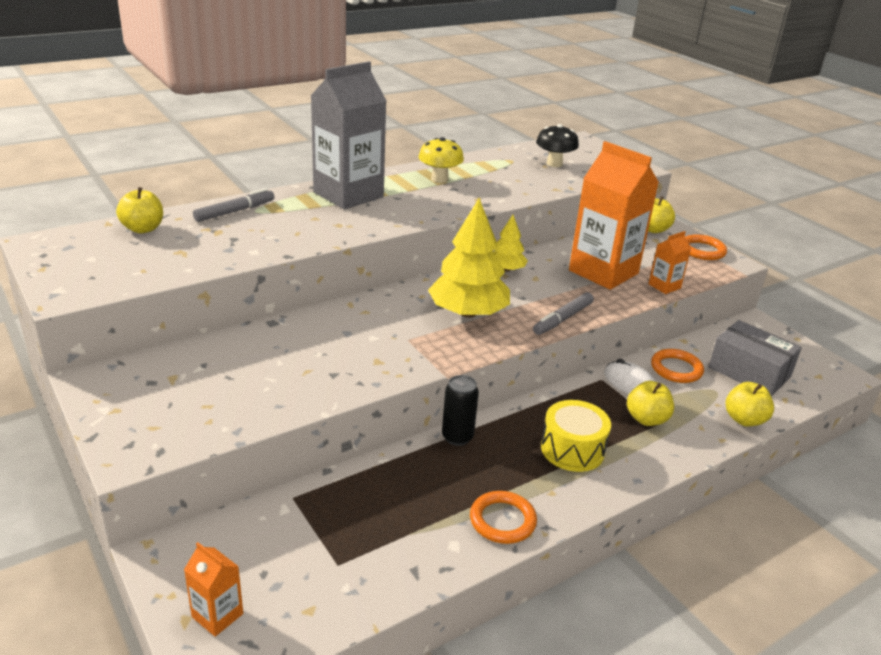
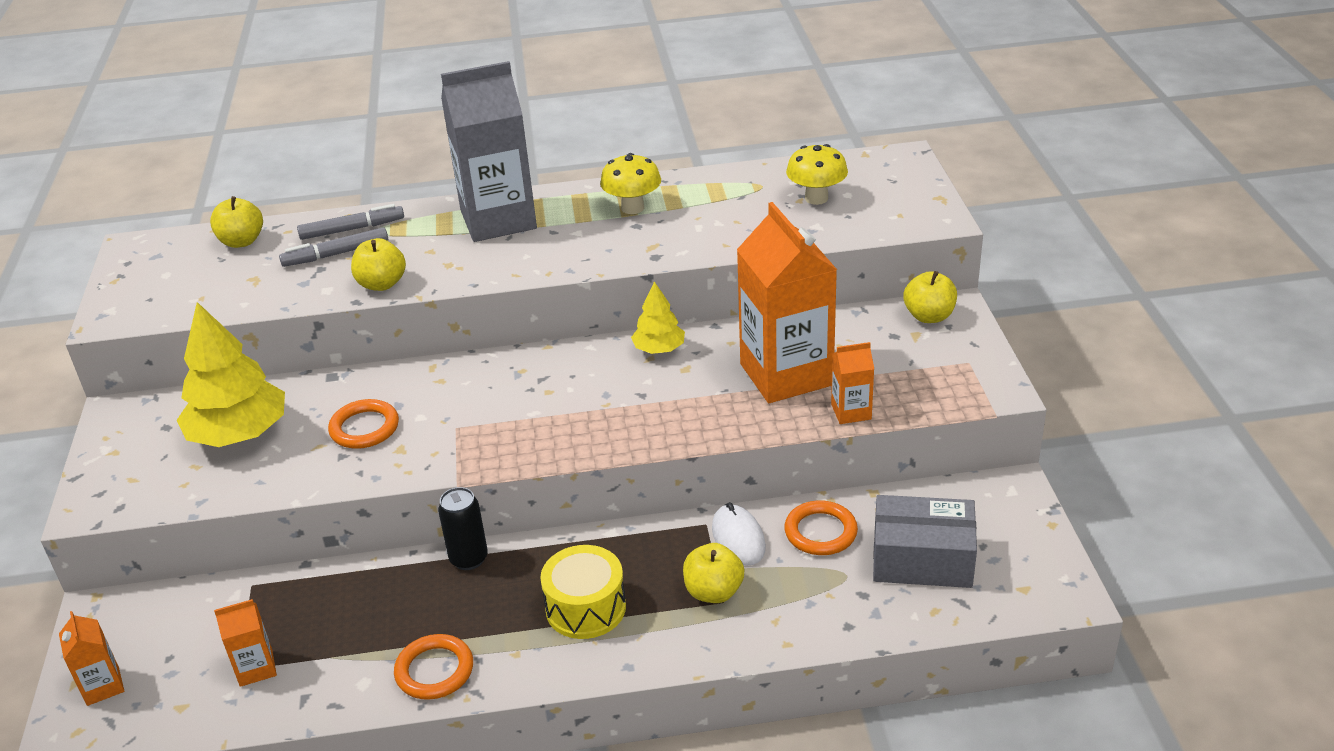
camera: 30 degrees right, 5 degrees up
yellow tree [428,198,510,318] -> yellow tree moved to [177,302,285,447]
grey marker [533,292,594,335] -> grey marker moved to [279,227,388,267]
black mushroom [536,124,579,167] -> yellow mushroom [786,144,848,205]
orange ring [686,234,727,260] -> orange ring moved to [328,399,399,449]
grey box [708,320,802,397] -> grey box turned 60 degrees counterclockwise [873,495,977,588]
yellow apple [726,382,774,427] -> yellow apple moved to [351,238,406,291]
none -> orange carton [214,599,277,687]

